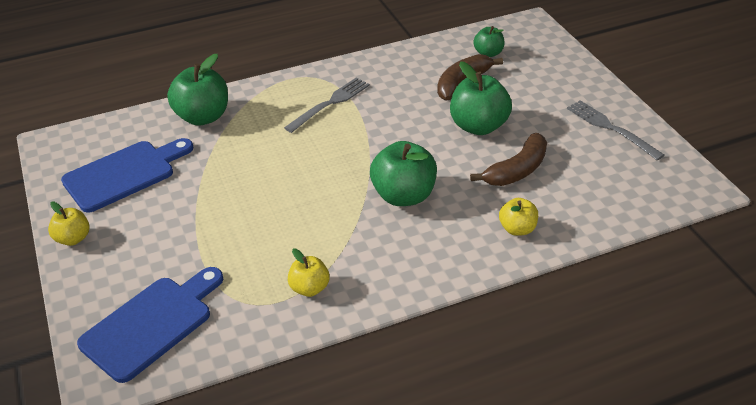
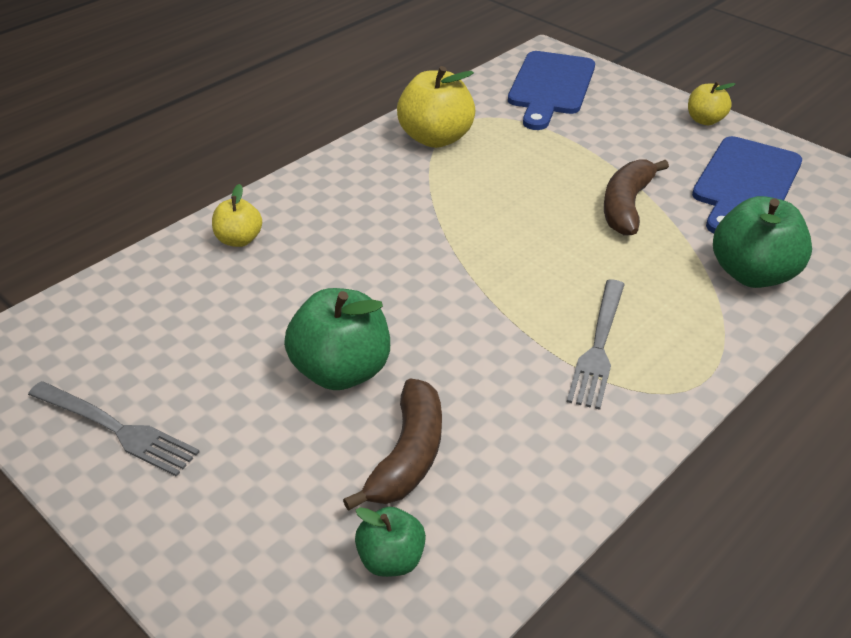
camera: 155 degrees right, 0 degrees up
yellow apple [288,249,330,297] -> yellow apple [397,66,475,148], size x1.78
green apple [370,141,437,206] -> none
brown banana [470,133,547,186] -> brown banana moved to [604,159,669,236]

